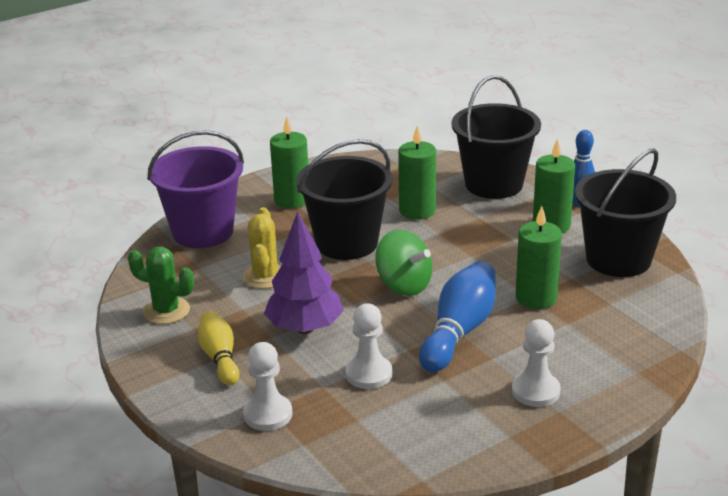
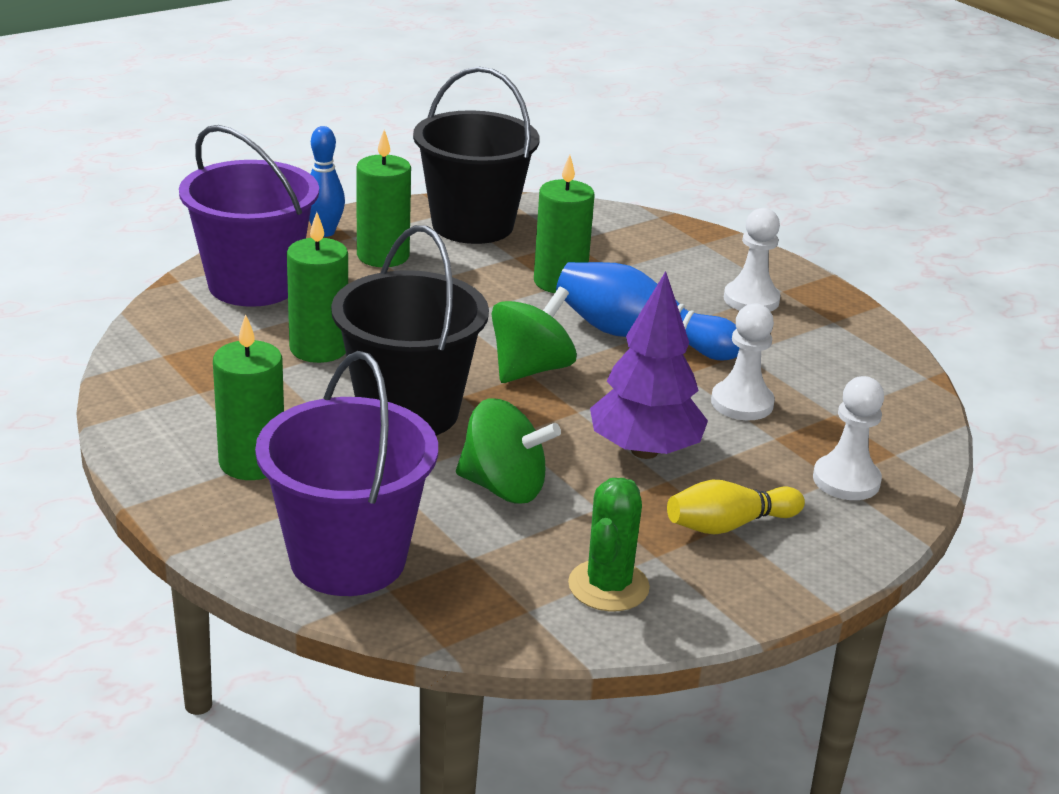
camera: 95 degrees left, 0 degrees up
yellow cactus [243,207,281,289] -> green spinning top [456,398,561,504]
black bucket [451,75,541,199] -> purple bucket [179,125,319,307]

